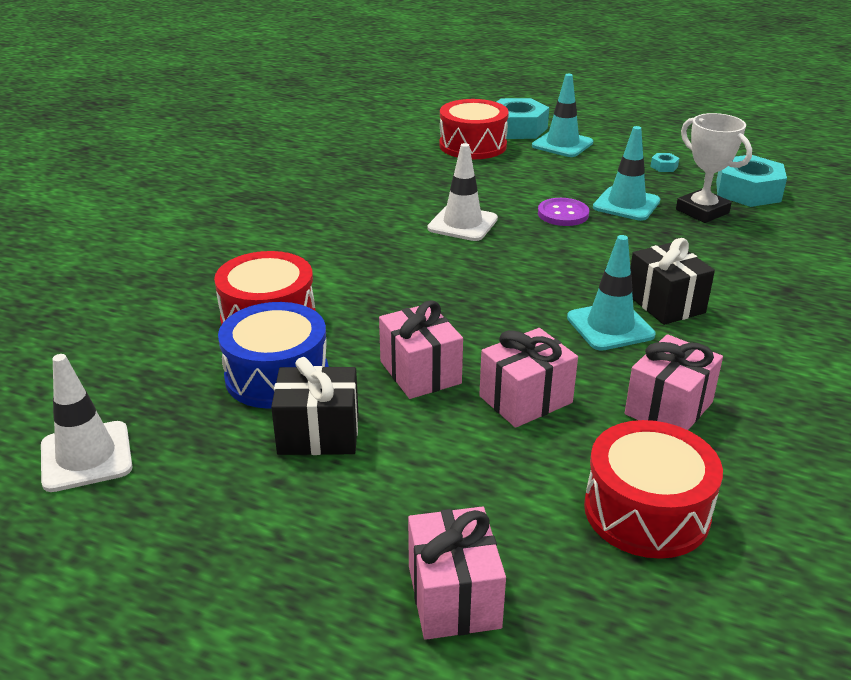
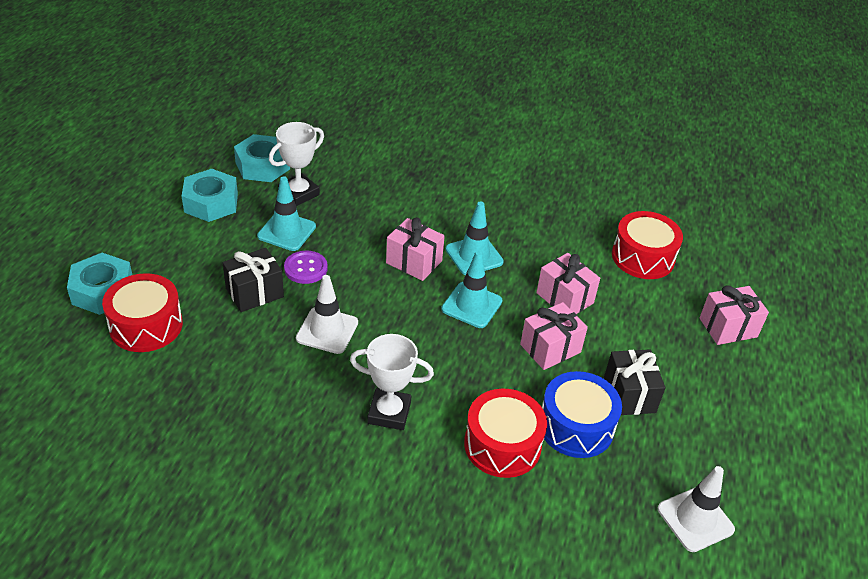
camera: 100 degrees left, 10 degrees up
turquoise traffic cone [532,74,593,157] -> turquoise traffic cone moved to [441,250,502,328]
pink gift [625,334,723,430] -> pink gift moved to [386,218,445,281]
black gift [630,238,715,325] -> black gift moved to [223,248,284,312]
turquoise nut [650,153,679,172] -> turquoise nut [182,169,238,222], size x2.42
none -> white trophy [350,334,434,430]

